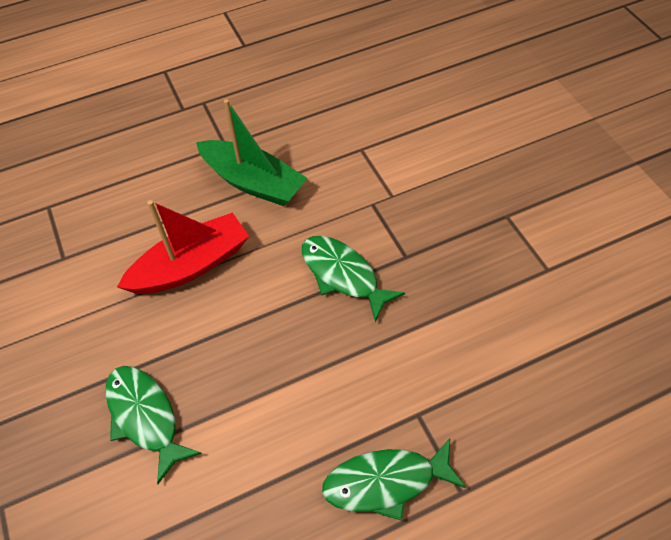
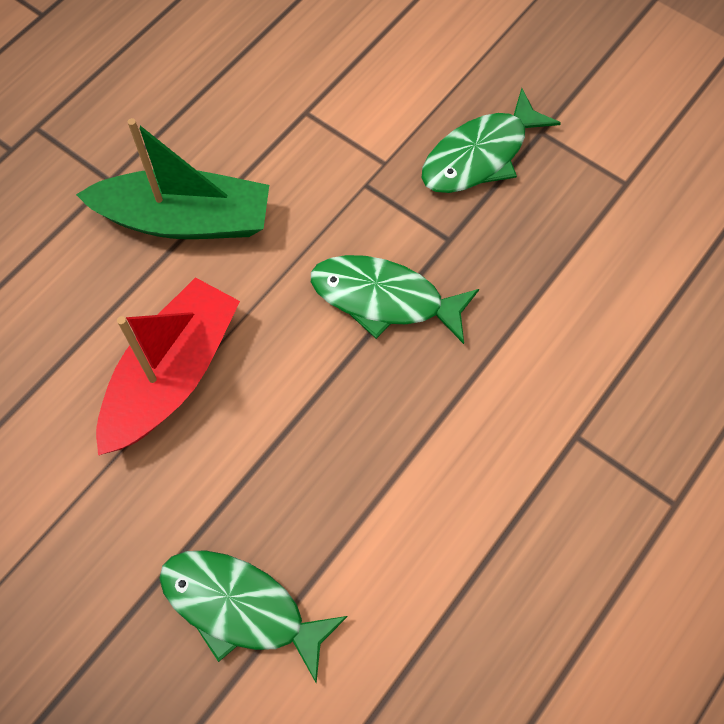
camera: 30 degrees left, 10 degrees up
green fish [322,439,466,521] -> green fish moved to [422,88,561,193]

